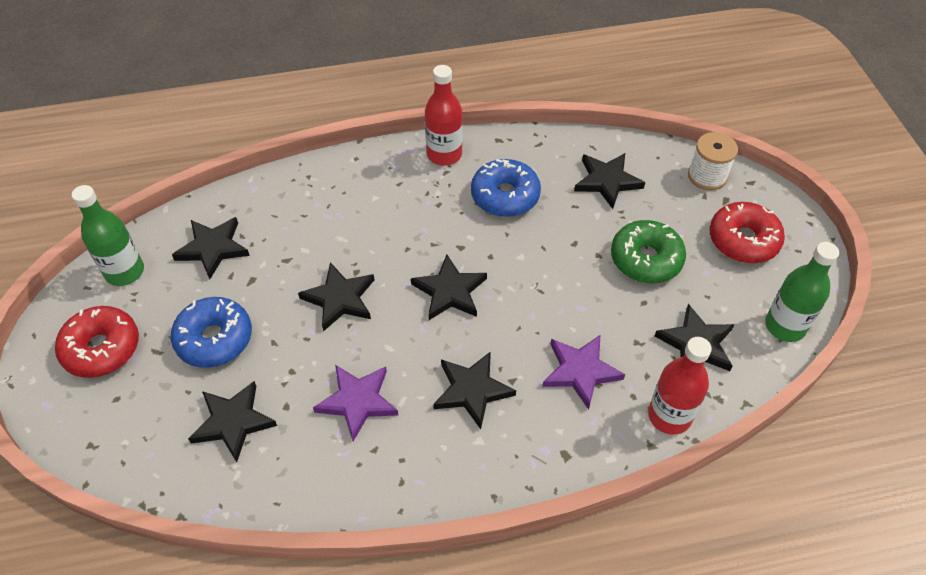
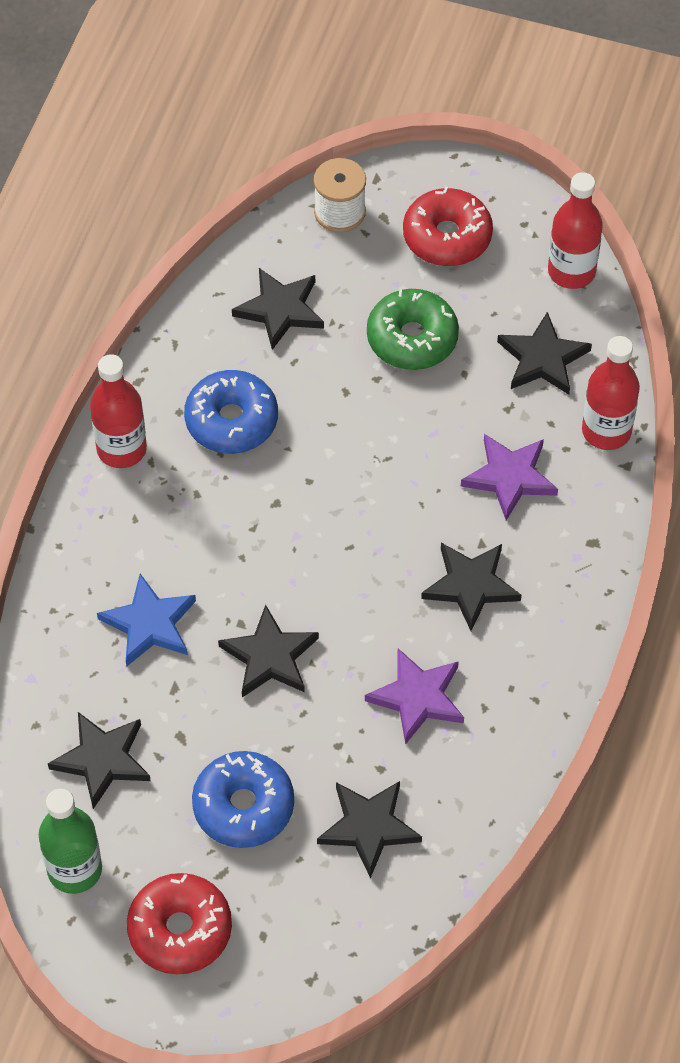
camera: 60 degrees left, 5 degrees up
black star [411,254,487,320] -> none
green bottle [765,242,839,342] -> red bottle [548,172,603,289]
none -> blue star [97,574,196,666]

